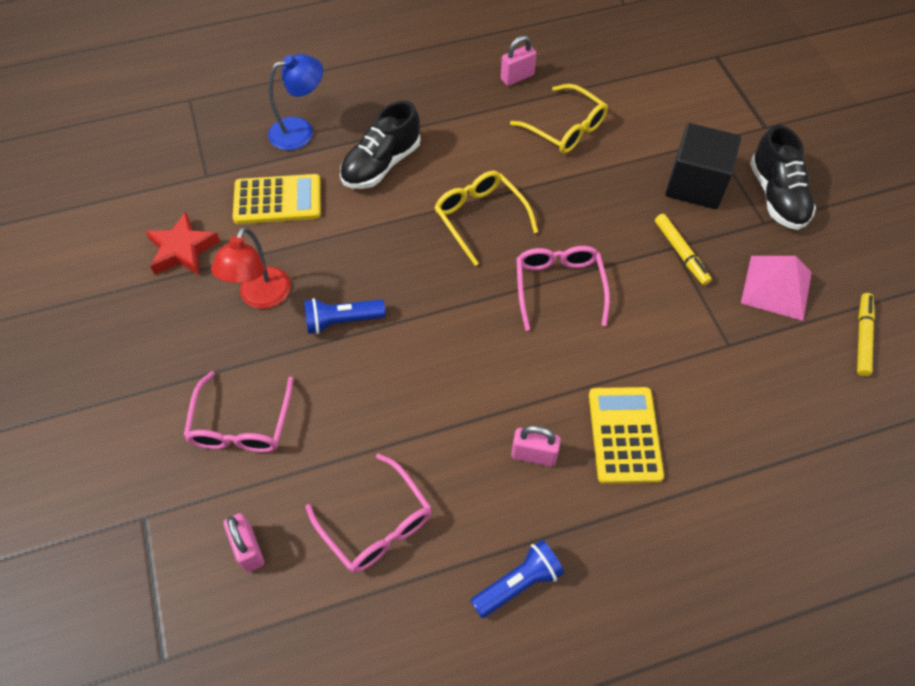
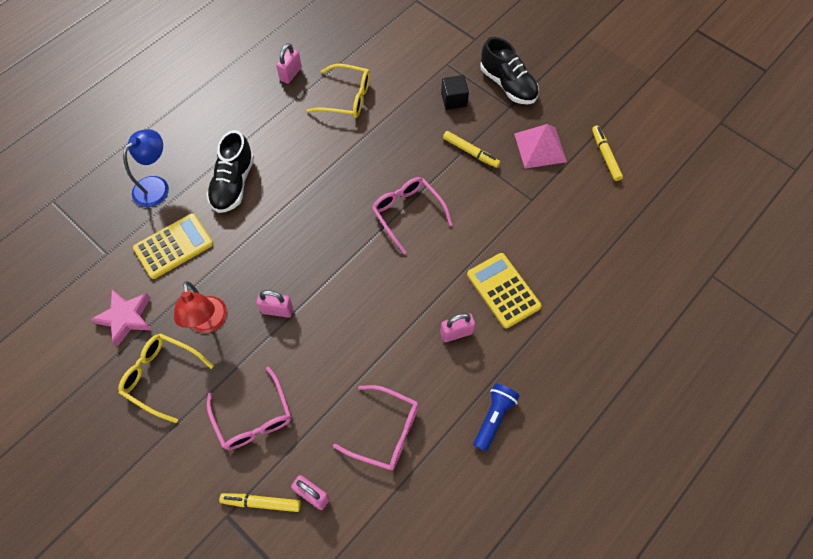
camera: 30 degrees left, 5 degrees up
red star [145,212,220,276] -> pink star [91,289,151,347]
blue flashlight [304,298,386,334] -> pink padlock [256,290,293,318]
yellow glasses [434,171,538,266] -> yellow glasses moved to [119,333,214,423]
black cube [665,123,741,209] -> black cube [441,75,469,110], size x0.58
none -> yellow marker [219,493,301,512]

